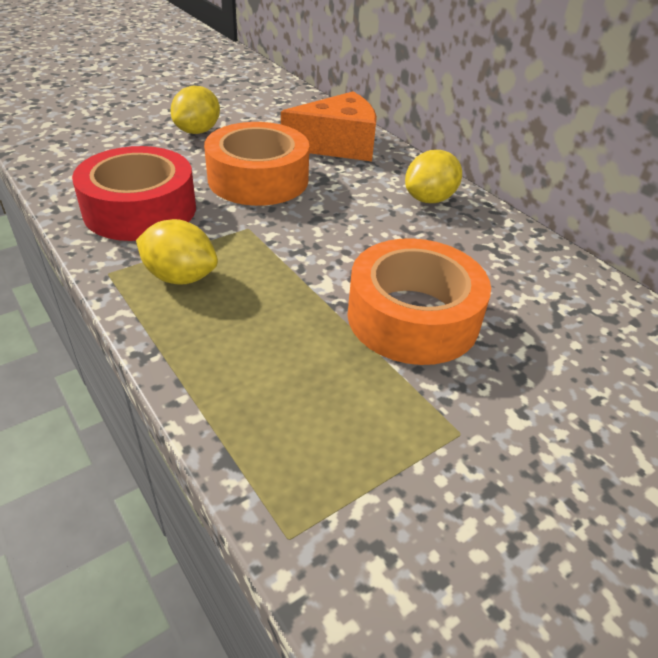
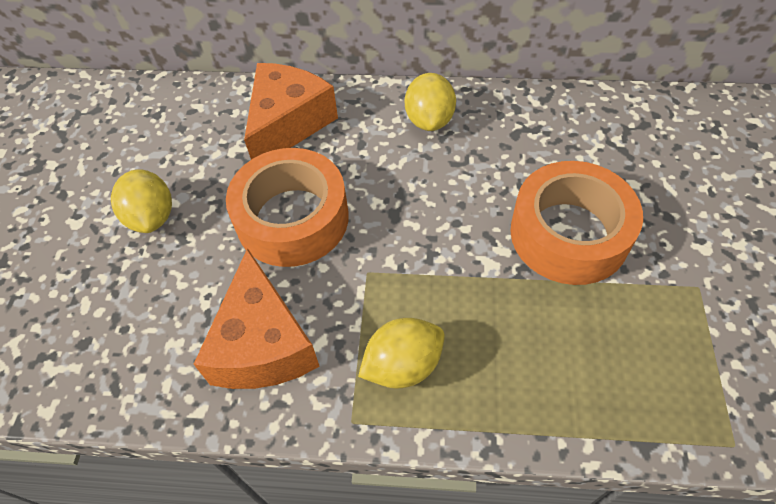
camera: 45 degrees left, 15 degrees up
red tape [72,146,196,241] -> orange cheese [194,248,320,389]

